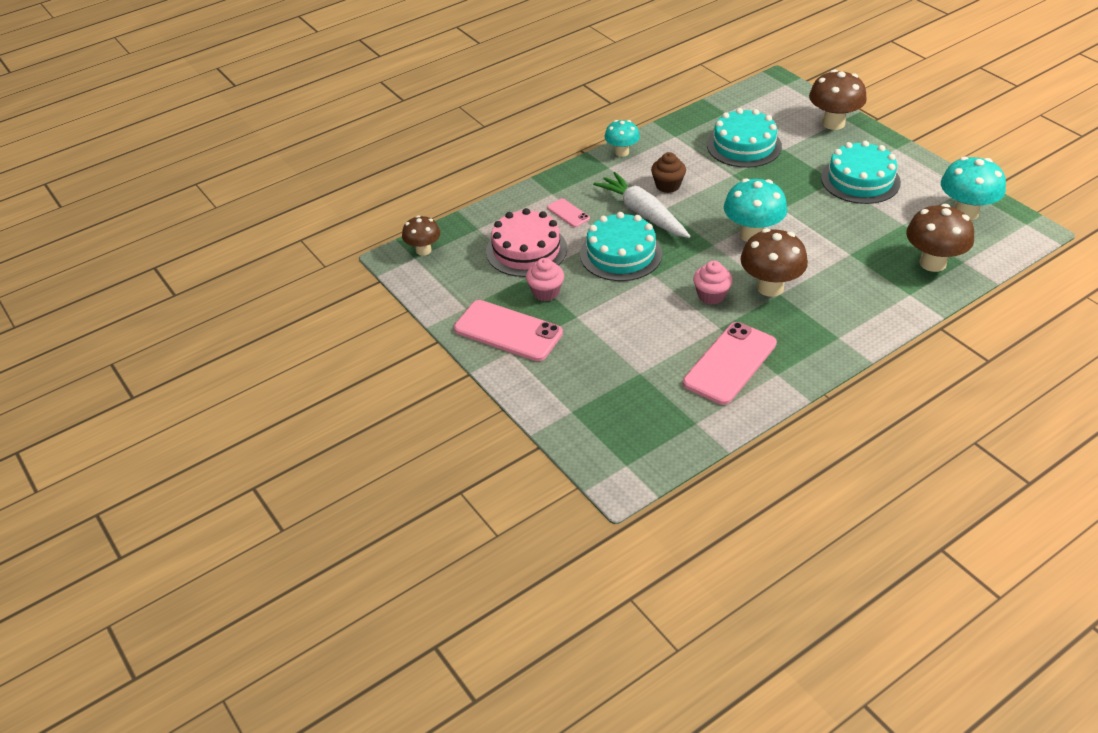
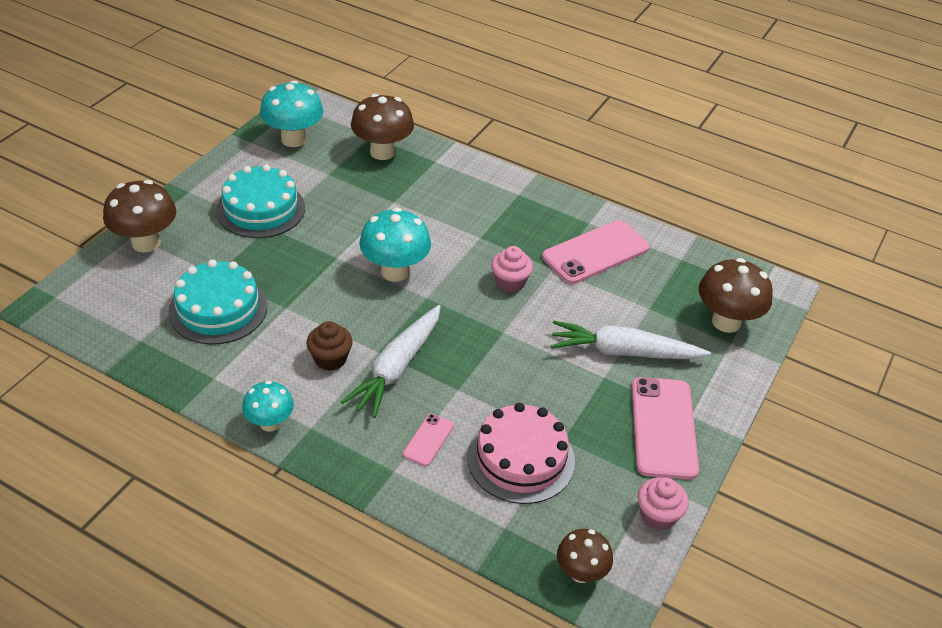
camera: 120 degrees left, 0 degrees up
pink cupcake [526,258,564,301] -> pink cupcake moved to [638,477,689,531]
turquoise cake [580,212,662,281] -> none
pink phone [683,322,777,405] -> pink phone turned 45 degrees counterclockwise [542,220,650,284]
brown mushroom [740,229,808,297] -> brown mushroom moved to [699,258,773,333]
none -> white carrot [551,321,711,359]

